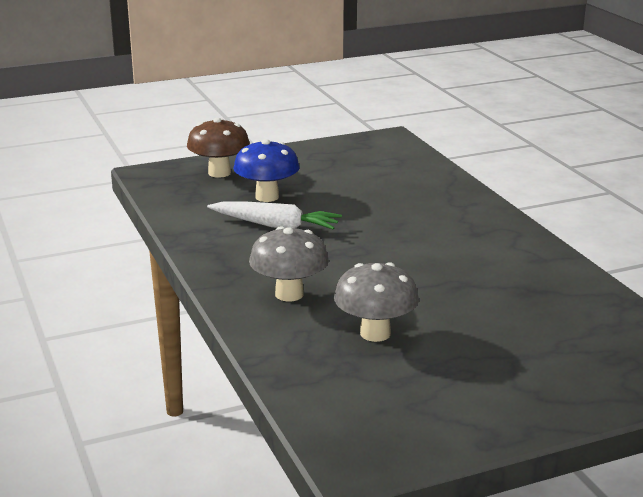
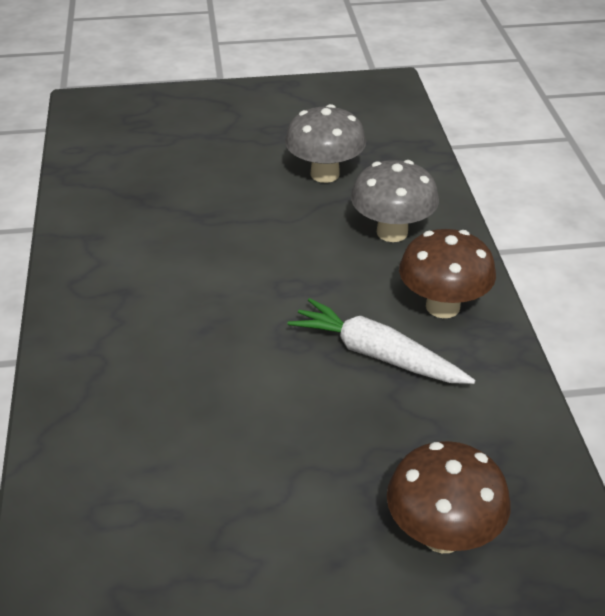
camera: 165 degrees left, 15 degrees up
blue mushroom [233,139,300,202] -> none
none -> brown mushroom [399,229,496,318]

